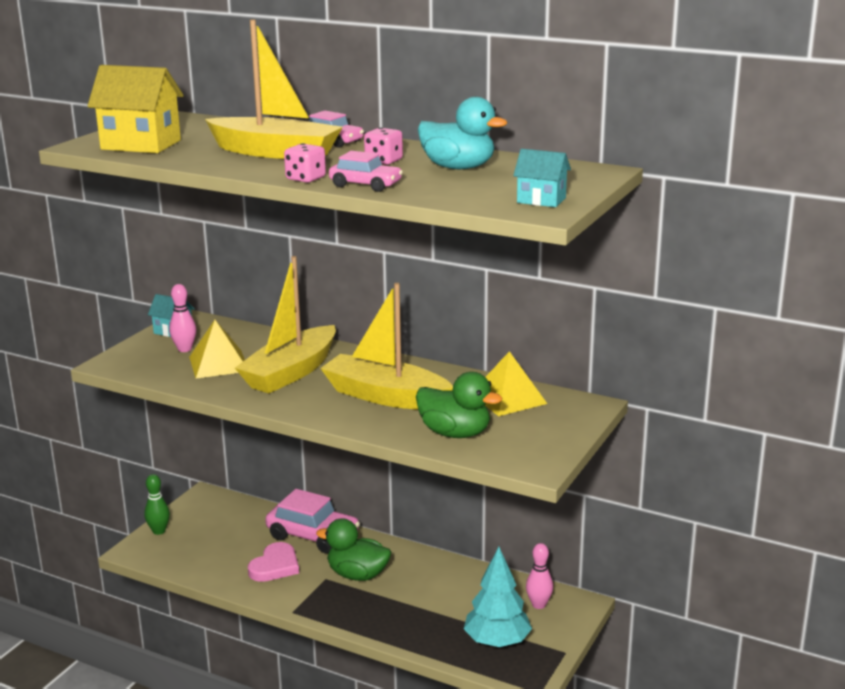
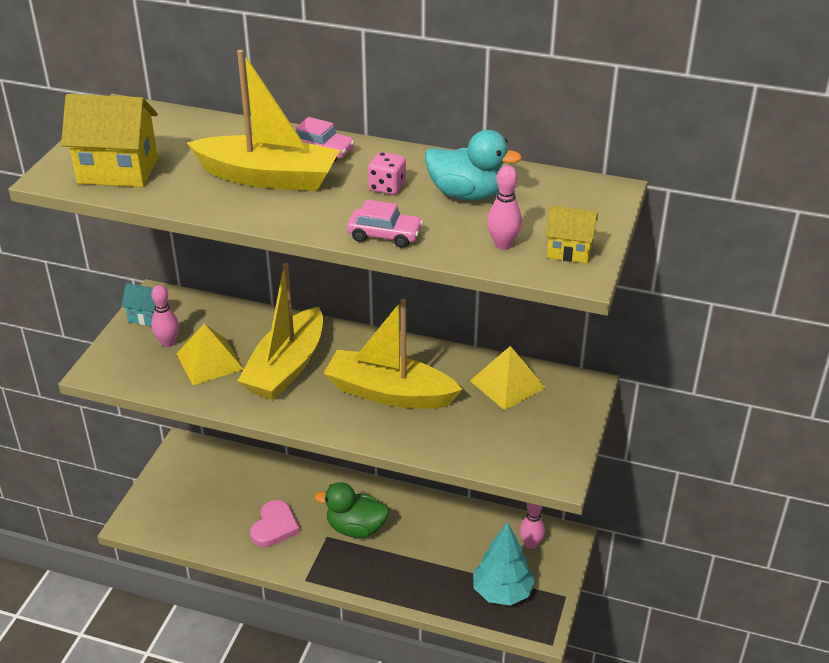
camera: 10 degrees left, 15 degrees up
green bowling pin [144,474,170,535] -> none
pink car [265,489,360,554] -> none
pink dice [284,143,326,183] -> none
green duck [416,372,502,438] -> none
turquoise house [513,149,571,207] -> yellow house [546,206,598,264]
none -> pink bowling pin [487,166,522,249]

